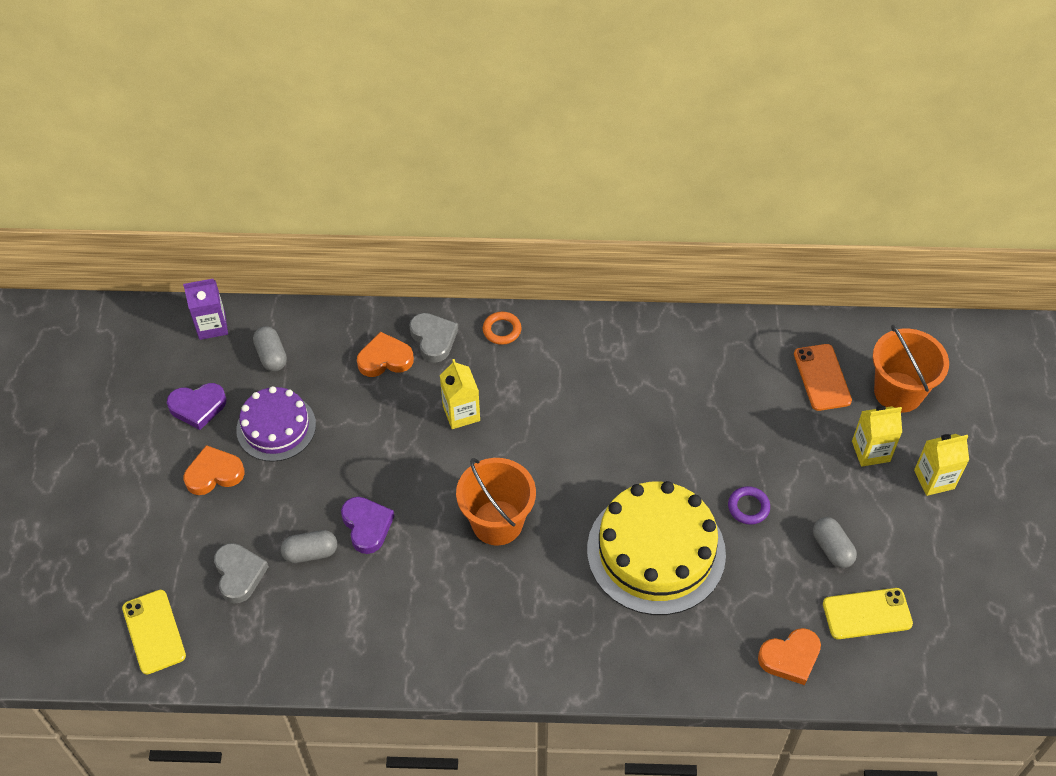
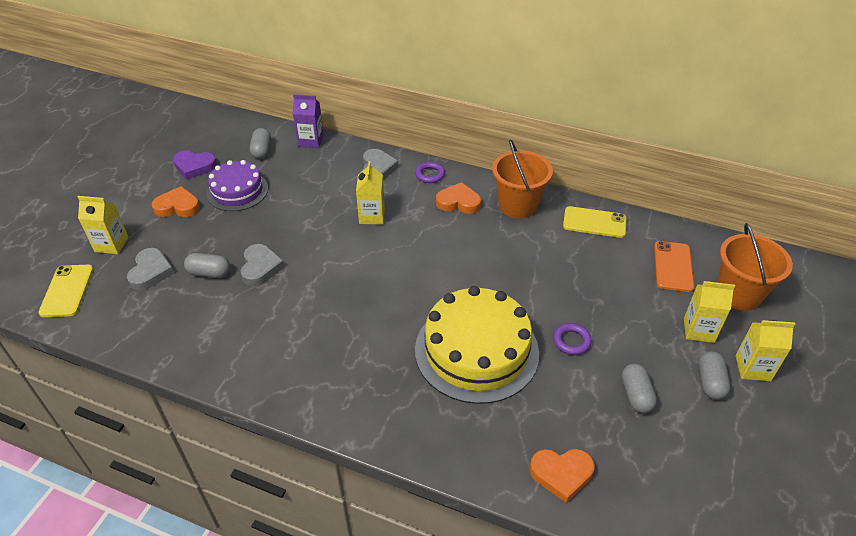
camera: 20 degrees right, 10 degrees down
purple carton [183,279,228,340] -> purple carton moved to [293,94,324,148]
purple heart [341,497,394,554] -> grey heart [241,244,284,286]
orange heart [357,332,414,377] -> orange heart moved to [436,182,481,214]
orange bucket [456,458,536,545] -> orange bucket moved to [492,140,553,218]
orange ring [483,312,521,345] -> purple ring [415,162,445,183]
yellow phone [823,588,913,639] -> yellow phone moved to [563,206,626,238]
none -> yellow carton [78,196,128,254]
none -> grey capsule [698,351,731,400]

